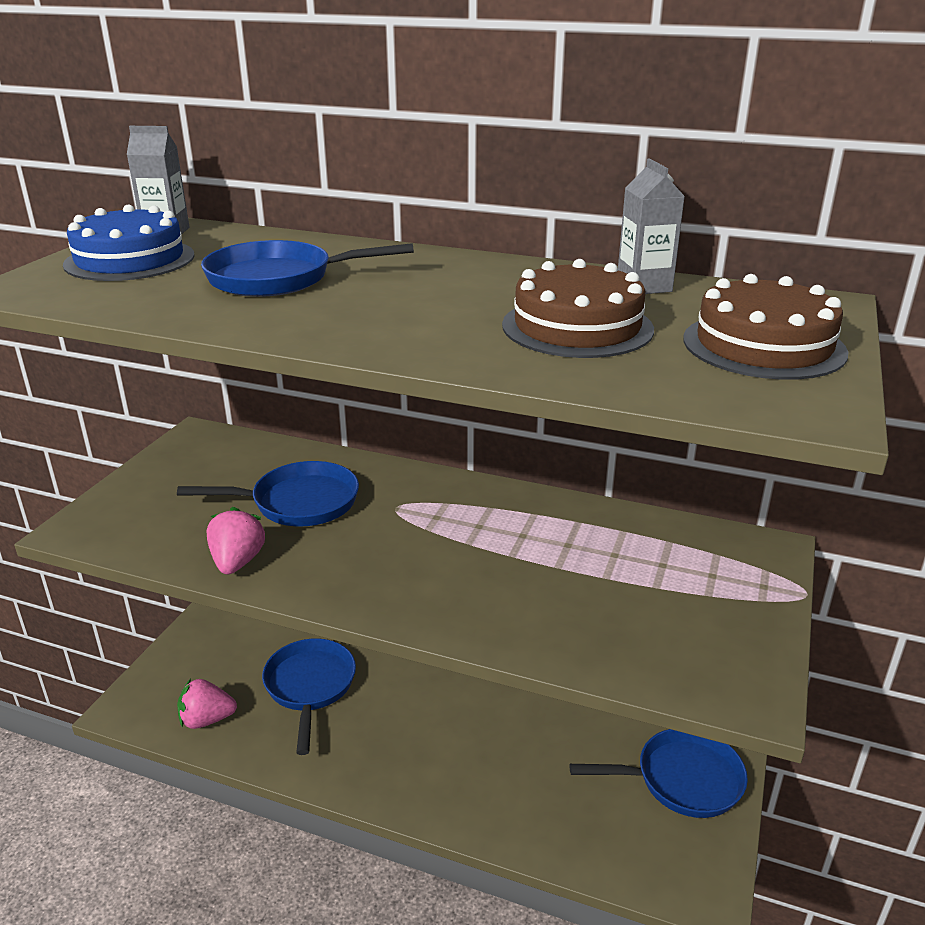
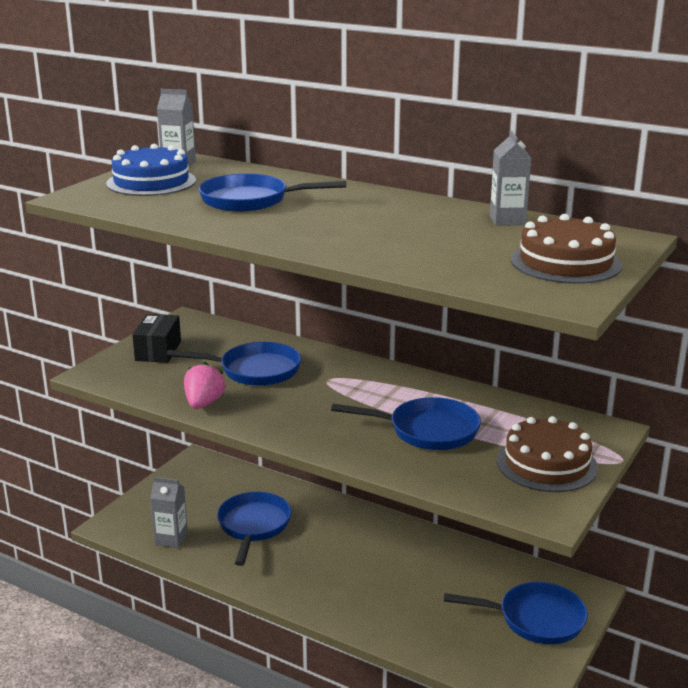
camera: 10 degrees right, 5 degrees down
pink strawberry [177,679,237,729] -> grey carton [150,477,188,548]
brown cake [502,259,654,358] -> brown cake moved to [497,416,598,492]
none -> black box [132,314,181,363]
none -> blue pan [331,397,481,450]

